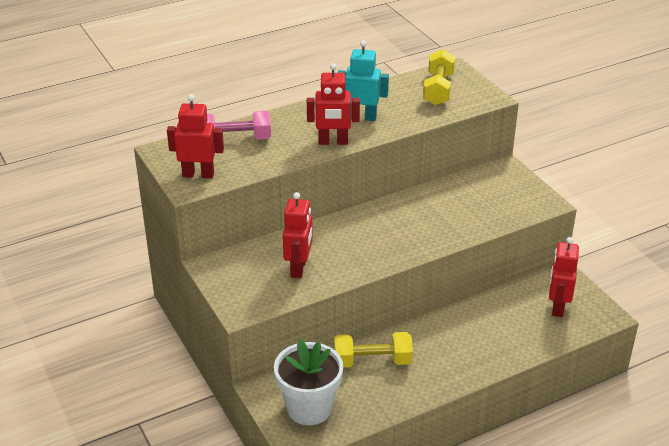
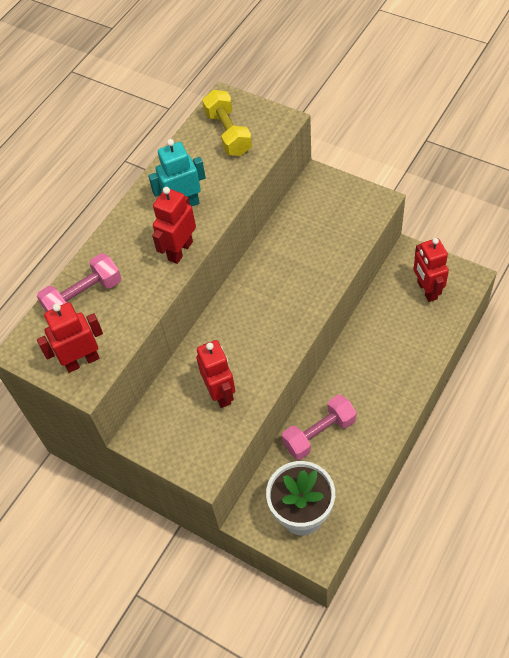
camera: 25 degrees left, 20 degrees up
red robot [307,63,360,145] -> red robot turned 150 degrees clockwise [152,187,196,264]
yellow dumbbell [334,332,413,367] -> pink dumbbell [282,395,357,460]

